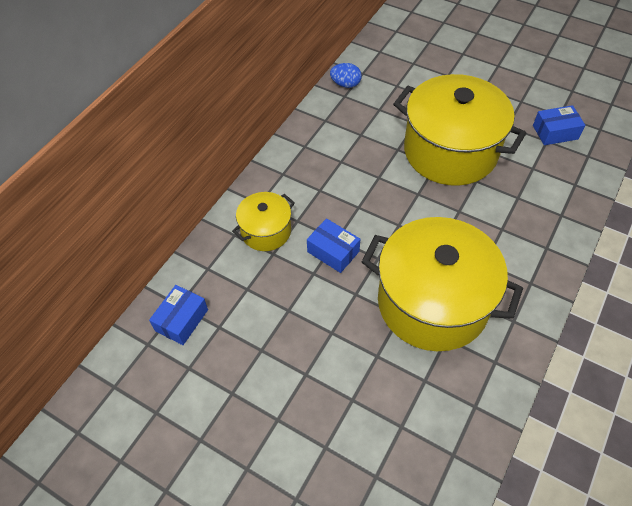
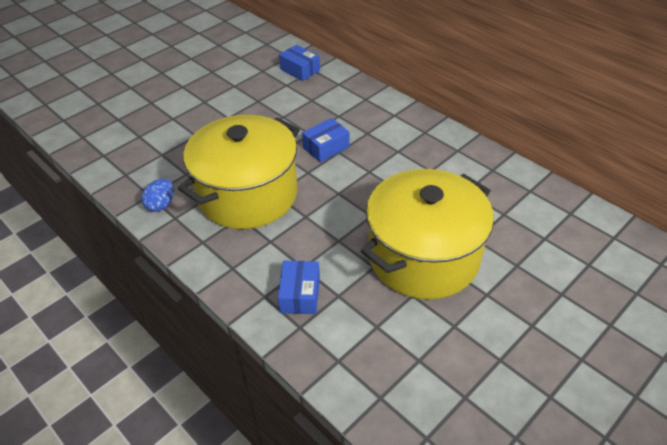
camera: 105 degrees right, 10 degrees down
yellow pot [232,192,295,251] -> none
blue egg [330,63,362,88] -> blue egg moved to [141,179,174,212]
blue box [533,105,585,145] -> blue box moved to [278,261,320,314]

